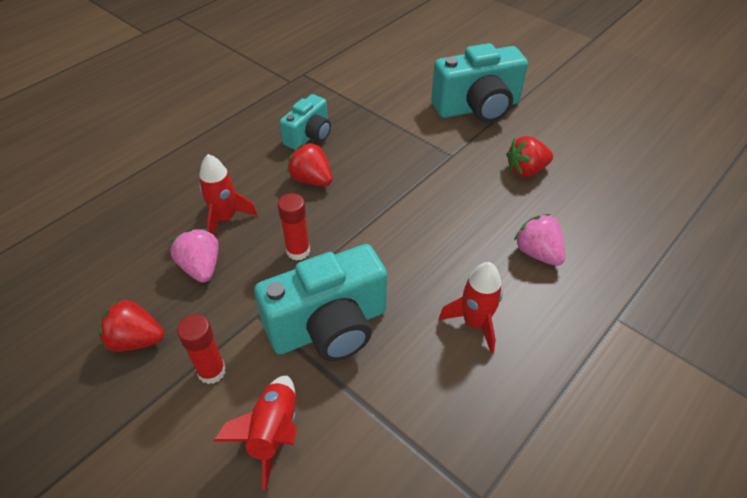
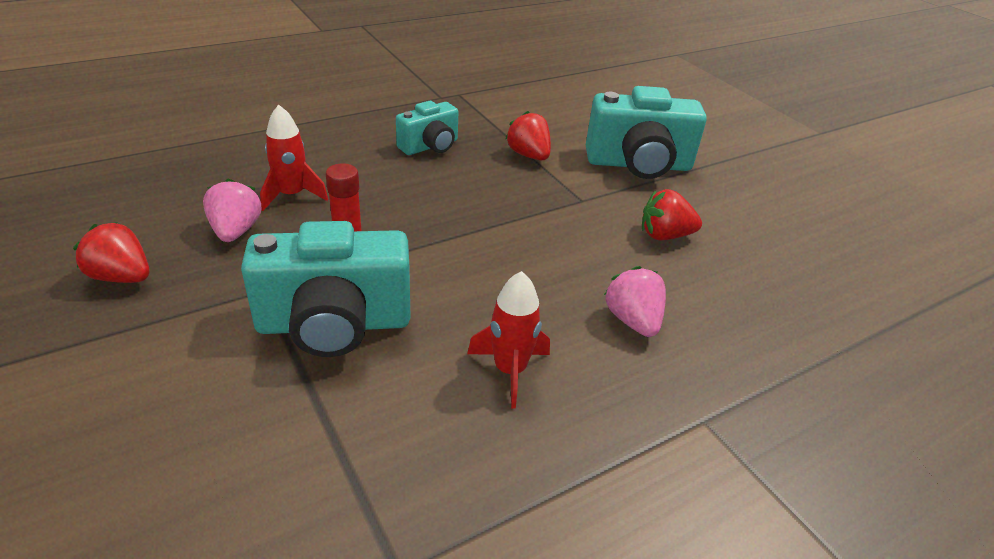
camera: 15 degrees right, 10 degrees down
red glue stick [177,314,226,384] -> none
red rocket [213,375,297,490] -> none
red strawberry [287,142,332,186] -> red strawberry moved to [506,111,551,160]

